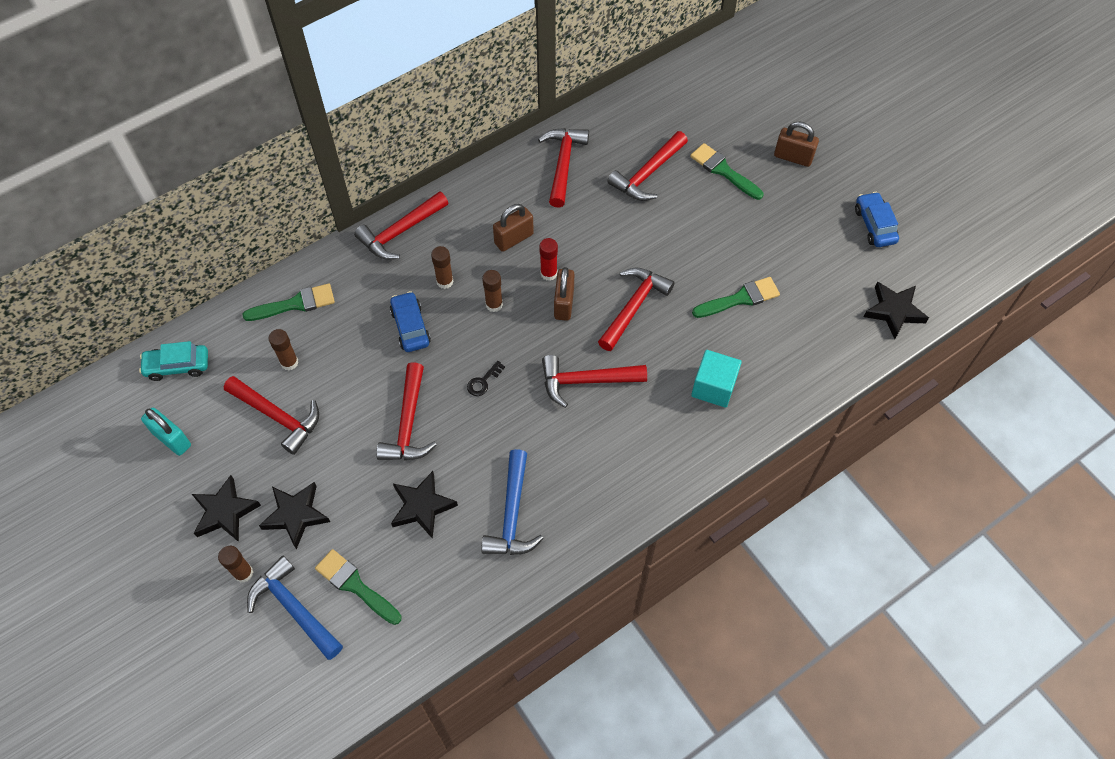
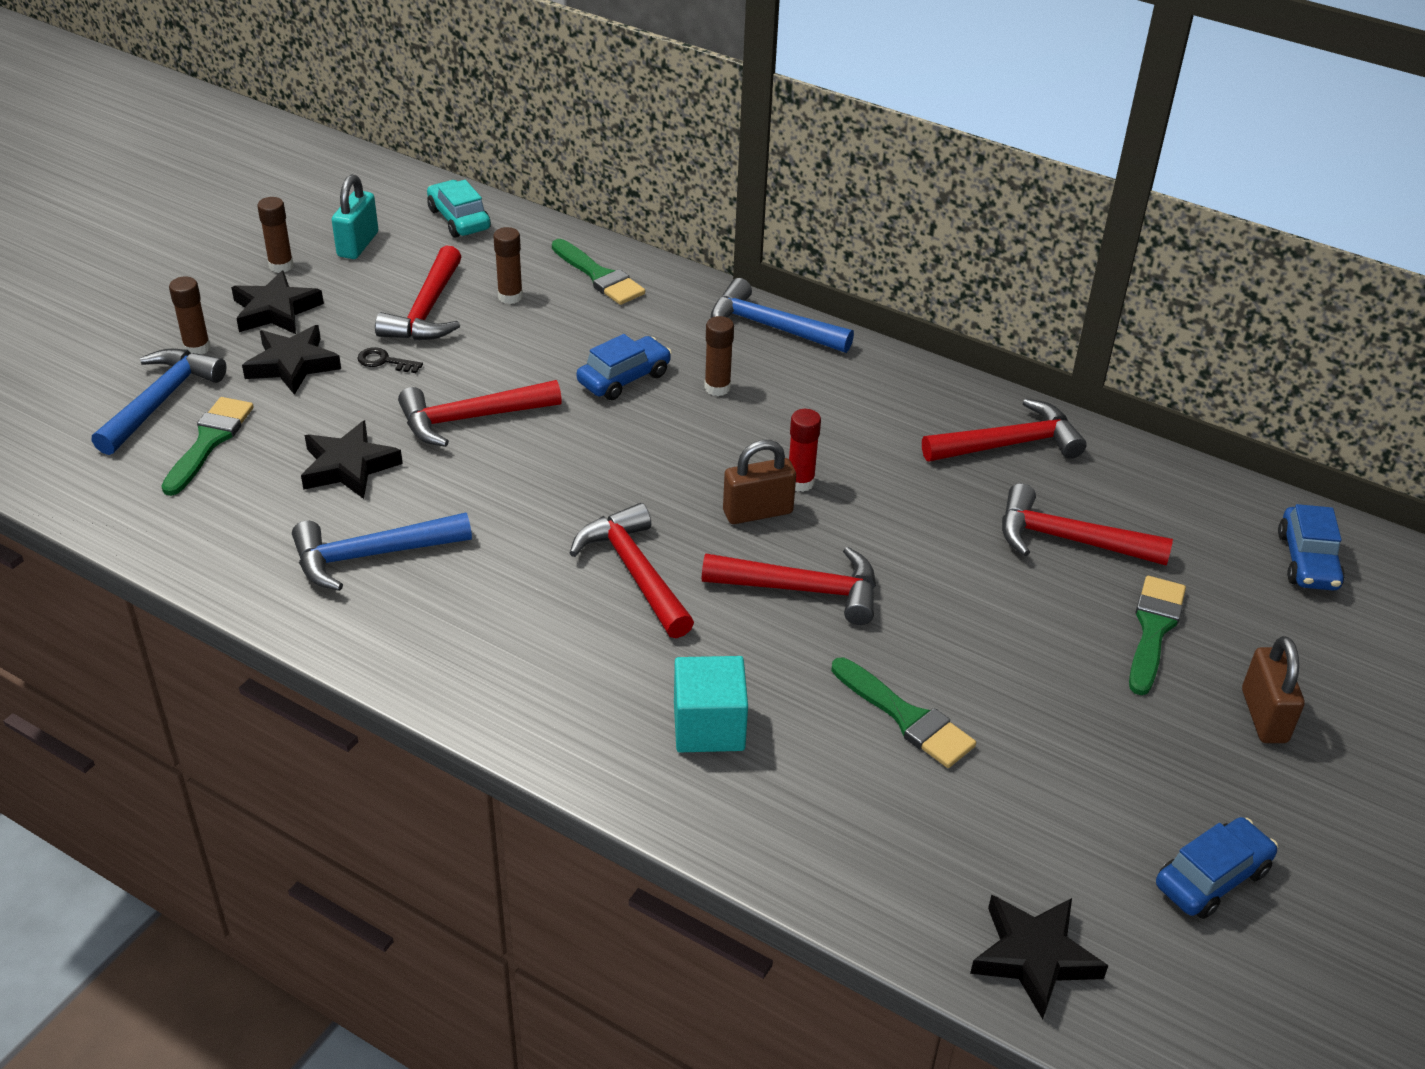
camera: 65 degrees right, 20 degrees down
red hammer [354,191,448,260] -> blue hammer [711,278,854,353]
black key [467,361,505,396] -> black key moved to [358,347,423,373]
brown glue stick [482,270,503,312] -> brown glue stick moved to [257,197,293,273]
brown padlock [493,204,534,252] -> none
none -> blue car [1278,504,1345,591]

